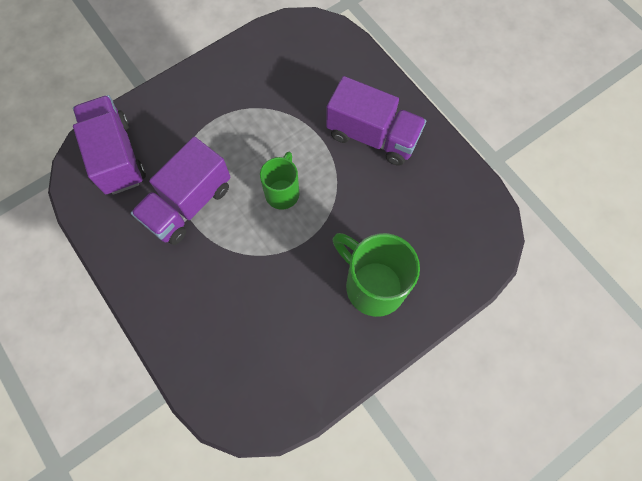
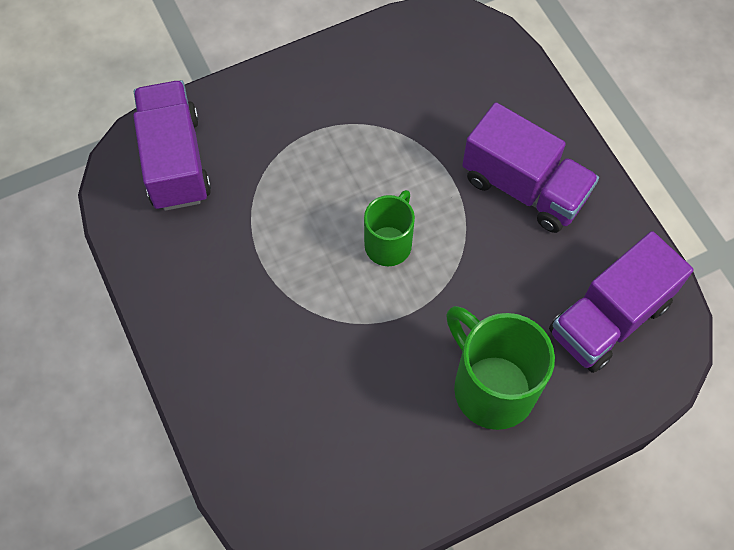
camera: 10 degrees right, 5 degrees down
purple truck [131,137,231,245] -> purple truck moved to [549,231,694,373]

